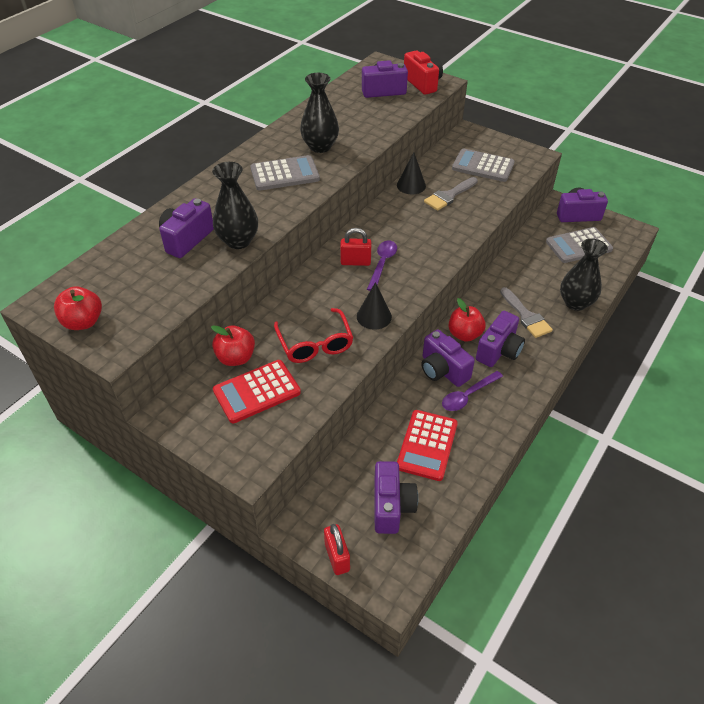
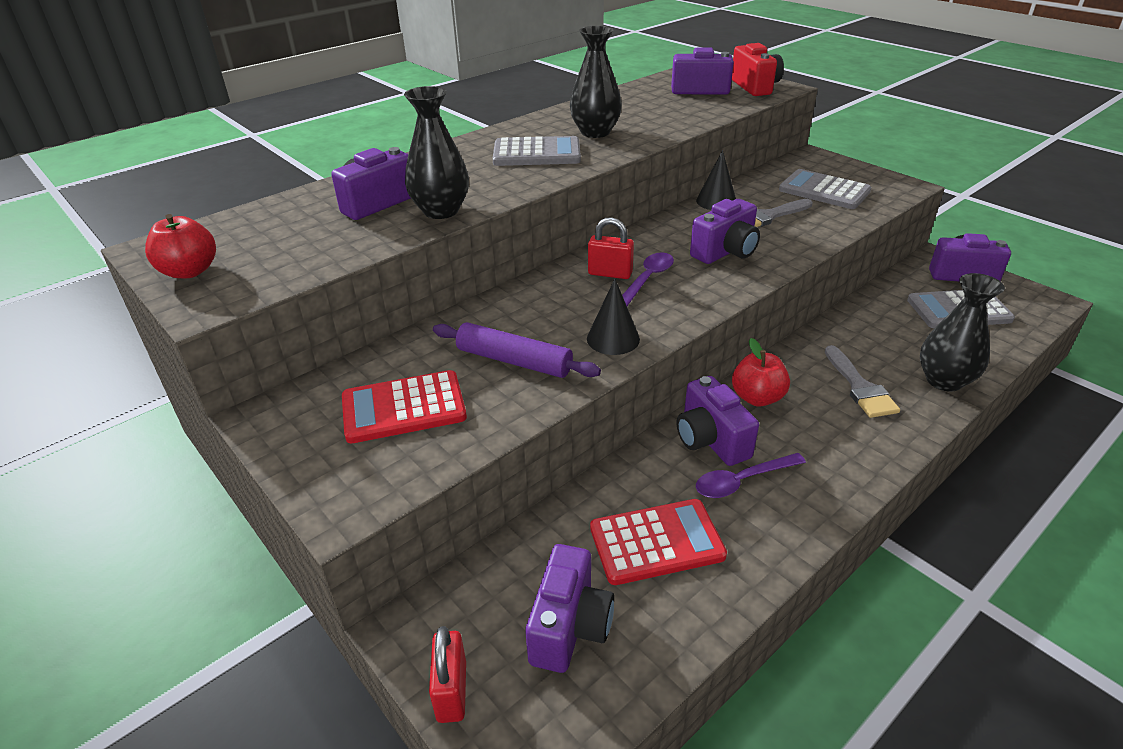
camera: 15 degrees right, 10 degrees down
red apple [211,325,255,366] -> none
red glasses [274,308,353,363] -> purple rolling pin [433,322,601,378]
red calculator [397,410,458,481] -> red calculator turned 135 degrees counterclockwise [590,499,727,585]
purple camera [476,311,525,367] -> purple camera moved to [690,199,760,264]

